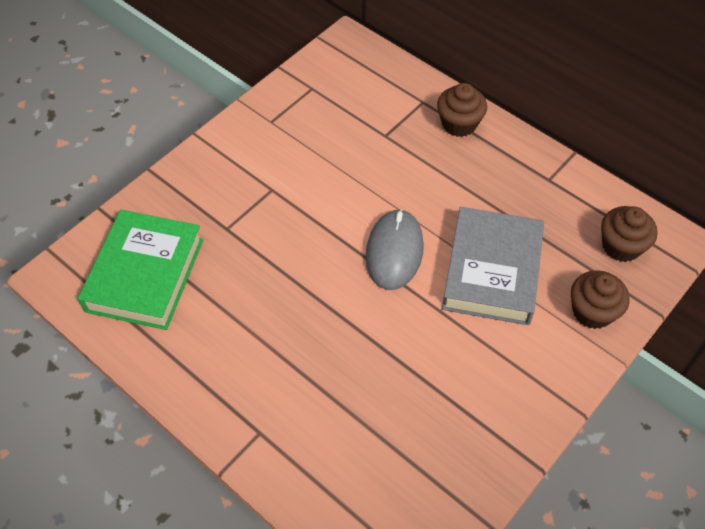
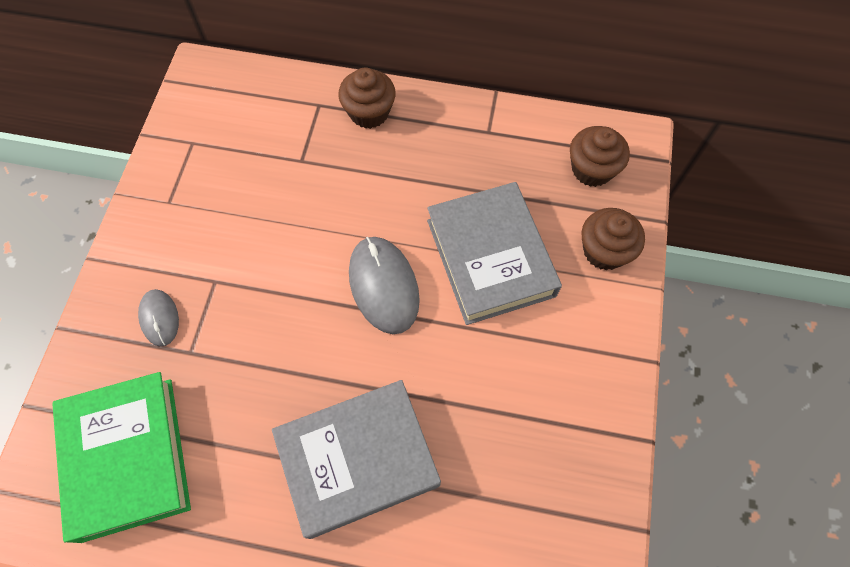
camera: 30 degrees left, 10 degrees up
none -> grey mouse [138,289,179,347]
none -> grey book [272,380,441,539]

